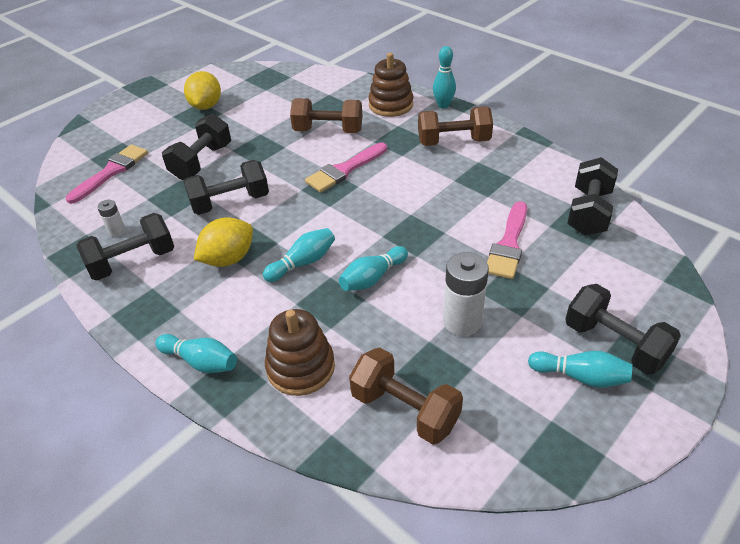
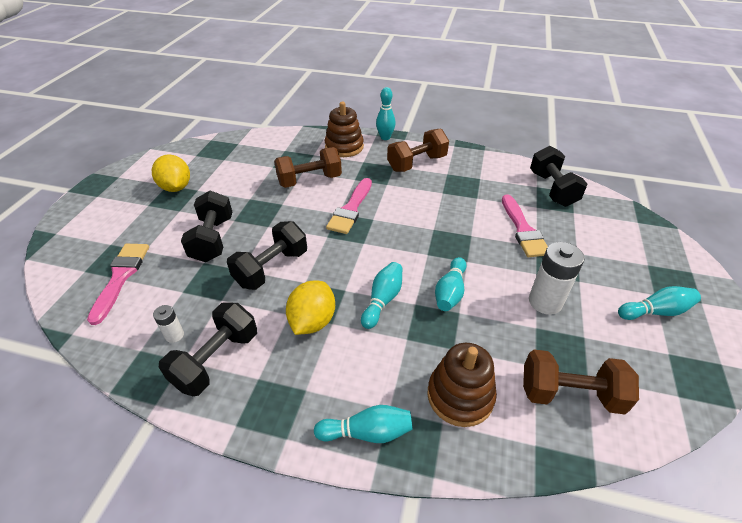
camera: 30 degrees left, 0 degrees up
black dumbbell [565,284,681,375] -> none

